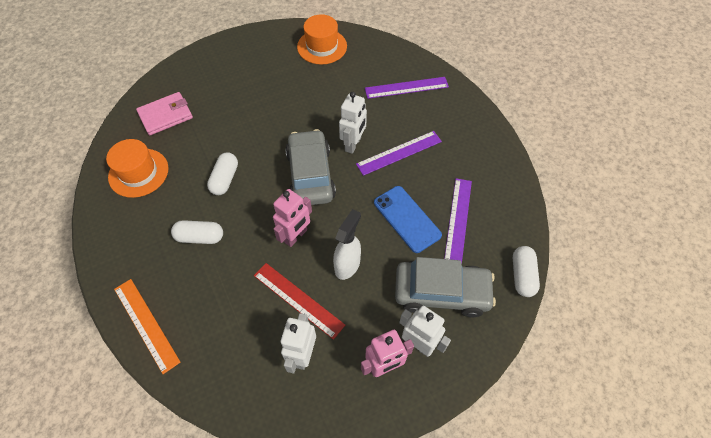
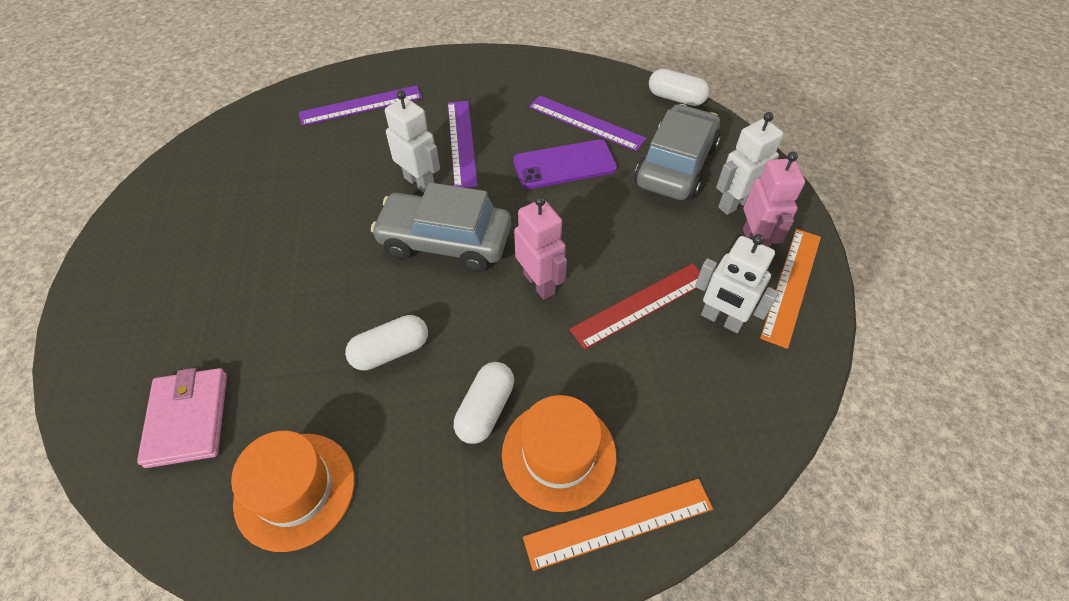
camera: 70 degrees left, 5 degrees down
white capsule [207,152,238,195] -> white capsule turned 60 degrees counterclockwise [345,315,428,370]
orange hat [297,14,347,65] -> orange hat moved to [502,395,616,512]
white spray bottle [333,209,361,280] -> none
purple ruler [365,77,449,99] -> purple ruler turned 60 degrees clockwise [298,85,422,126]
blue phone [374,186,442,253] -> purple phone [513,139,617,189]
none -> orange ruler [760,229,821,349]

